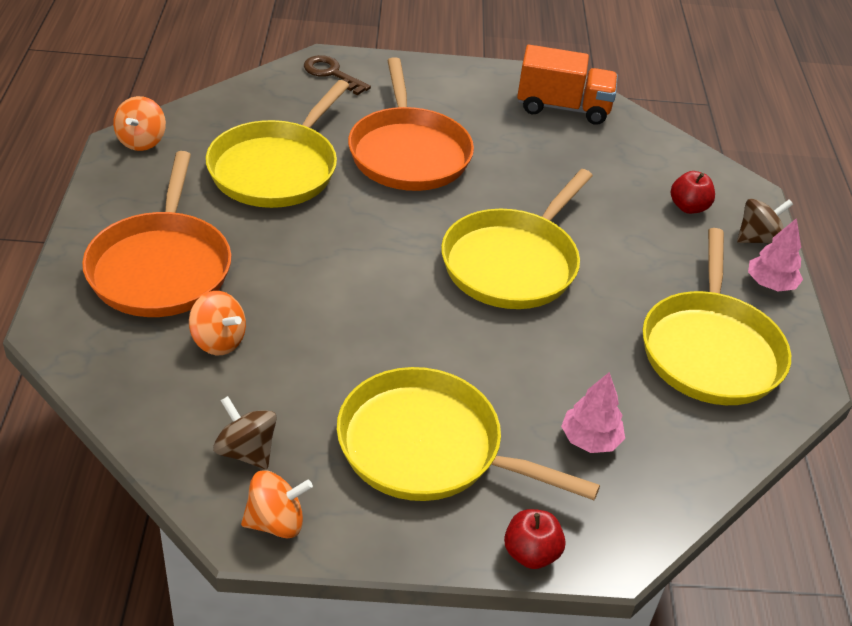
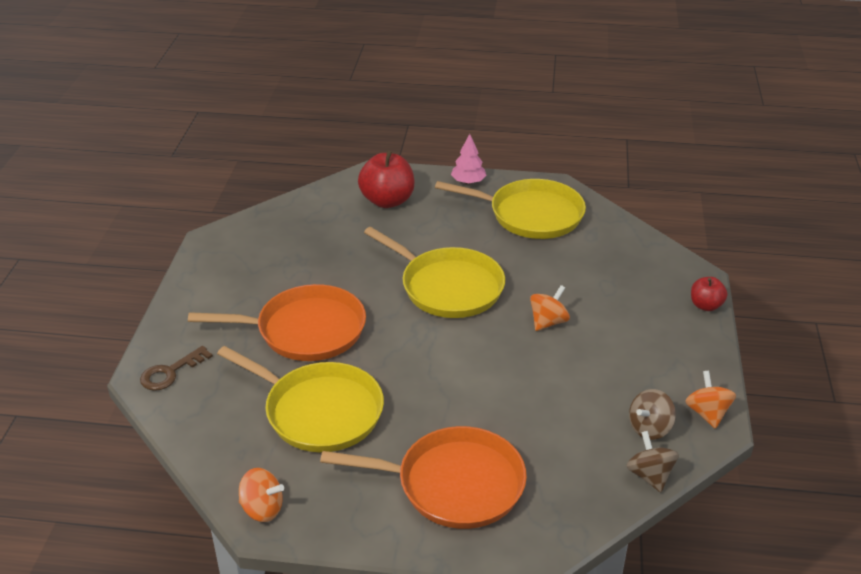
camera: 80 degrees left, 5 degrees down
orange spinning top [189,291,246,355] -> orange spinning top moved to [530,285,570,331]
yellow pan [337,367,600,501] -> none
orange truck [517,45,618,125] -> none
pink tree [561,372,625,453] -> none
red apple [671,171,715,214] -> red apple [358,150,415,208], size x1.80
brown spinning top [737,199,793,244] -> brown spinning top moved to [626,431,679,492]

